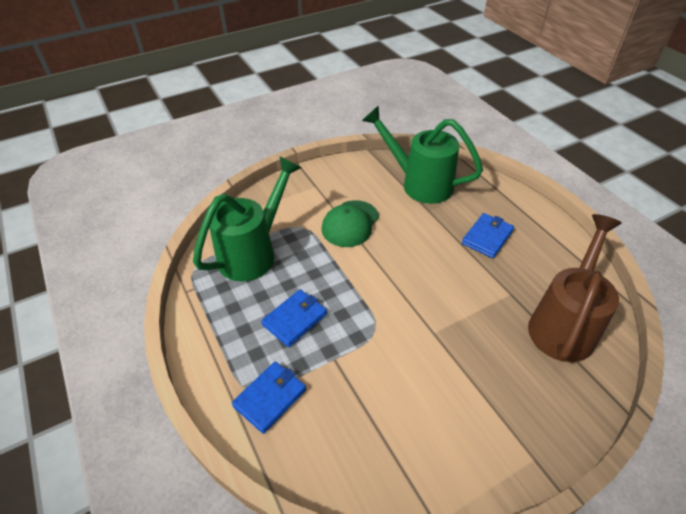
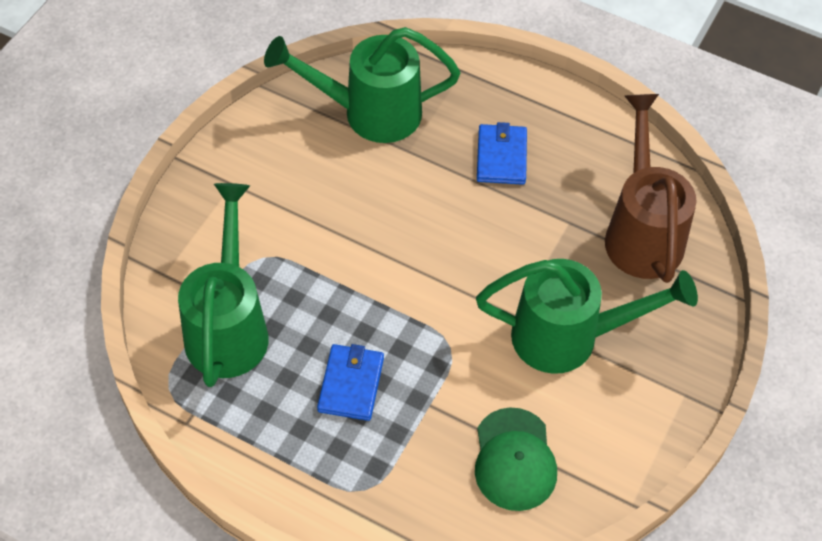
camera: 35 degrees left, 10 degrees up
blue wallet [232,361,306,434] -> none
green cap [322,200,379,247] -> green cap moved to [475,407,557,511]
none -> green watering can [476,259,698,374]

